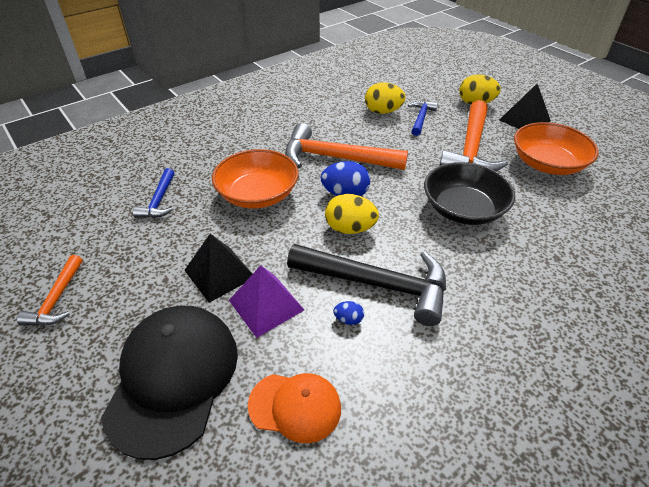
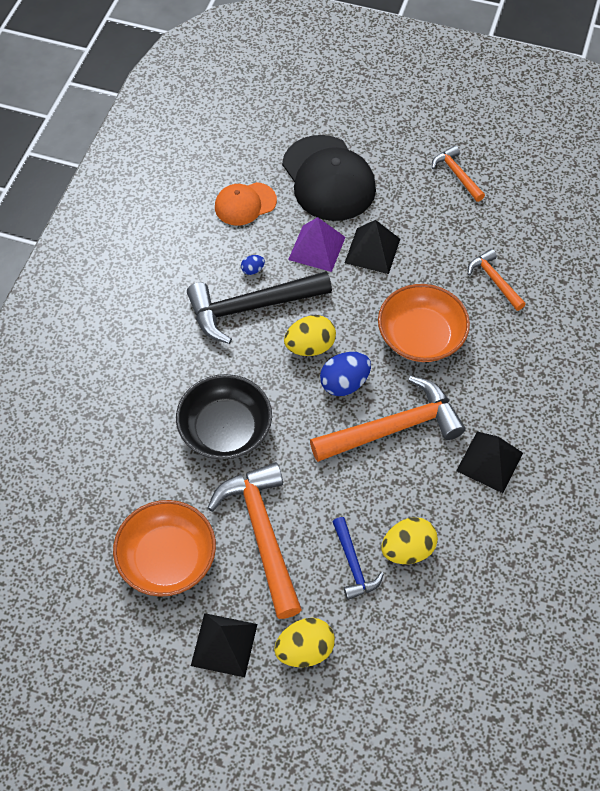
camera: 145 degrees right, 15 degrees up
blue hammer [133,168,175,218] -> orange hammer [468,249,526,311]
none -> black pyramid [456,432,523,493]

